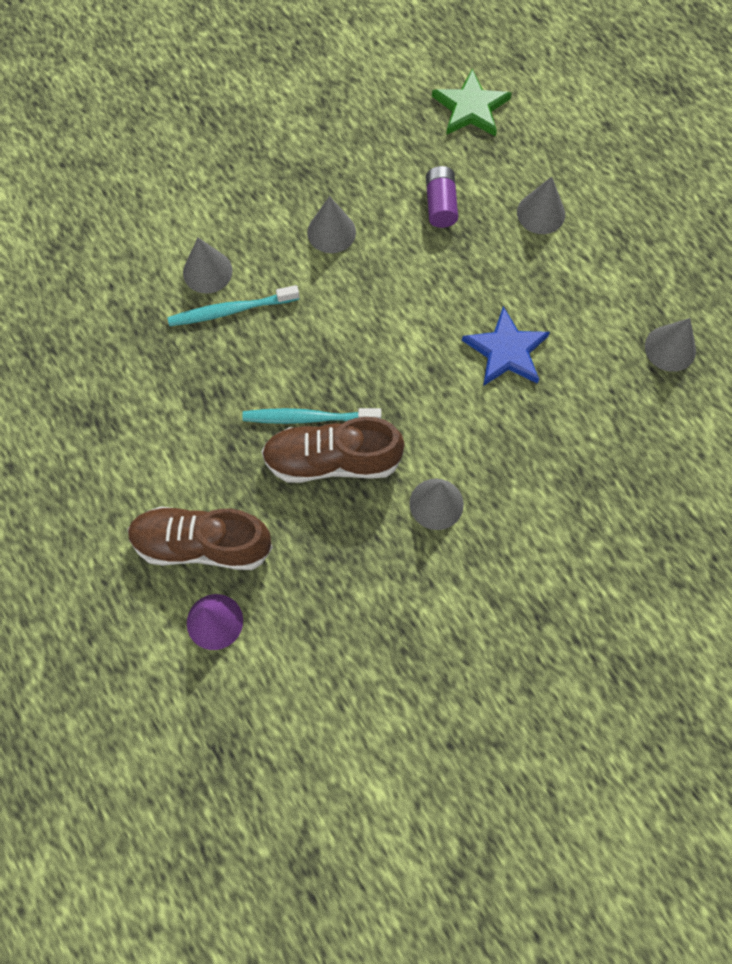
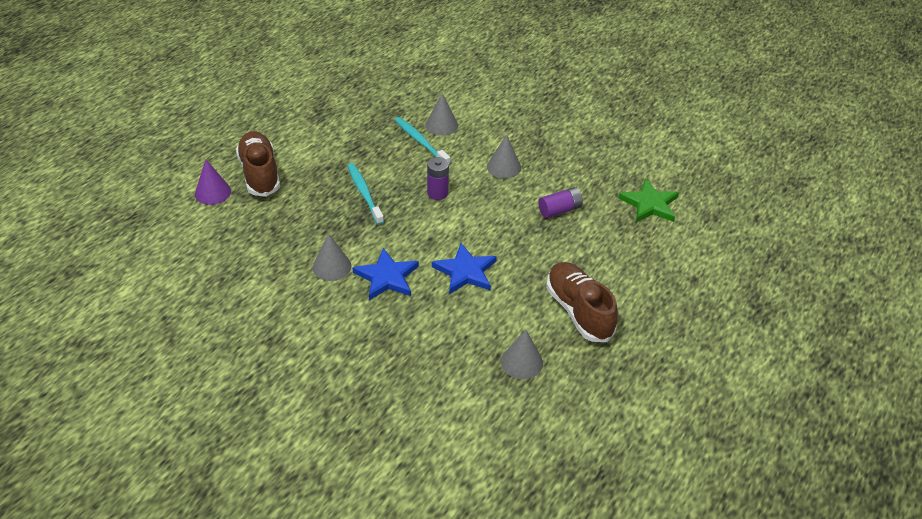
camera: 65 degrees right, 25 degrees down
brown shoe [262,417,405,483] -> brown shoe moved to [546,262,618,342]
grey cone [517,177,565,234] -> none
none -> blue star [353,248,419,300]
none -> purple battery [427,157,449,200]

